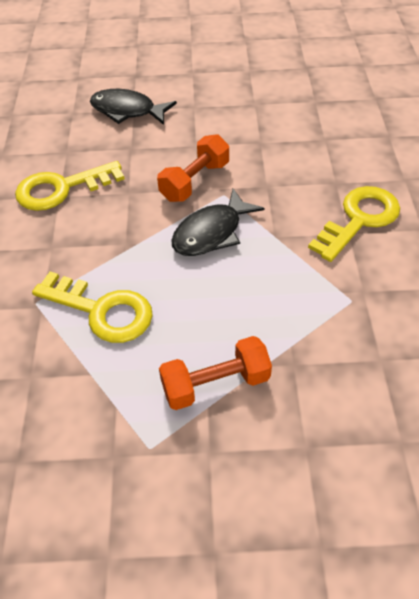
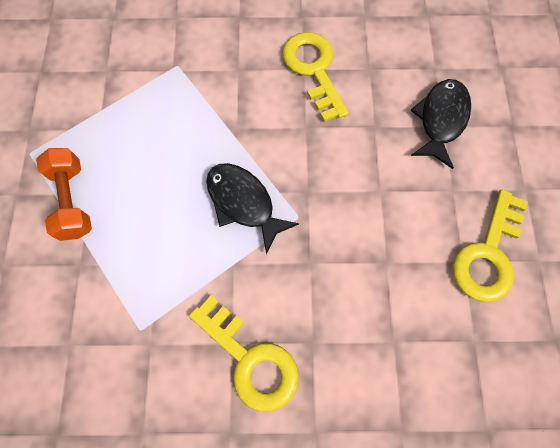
camera: 90 degrees right, 20 degrees up
yellow key [32,271,153,343] -> yellow key moved to [453,190,528,302]
orange dumbbell [157,134,229,202] -> none

